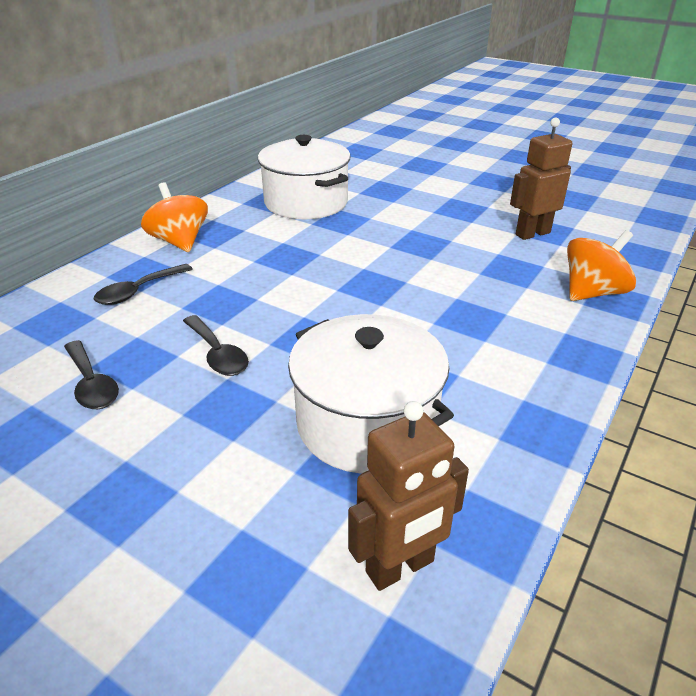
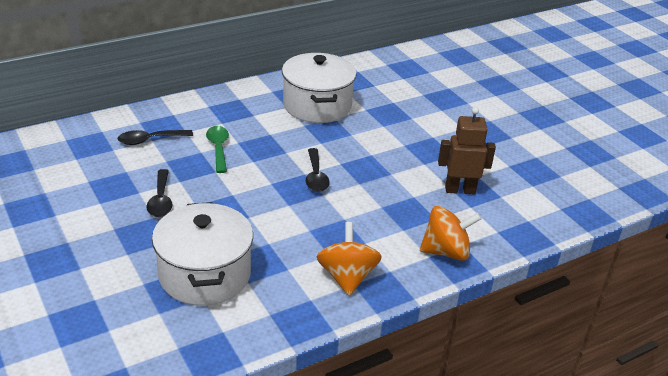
camera: 25 degrees right, 0 degrees up
black spoon [64,340,119,409] -> black spoon moved to [306,148,330,192]
orange spinning top [141,182,208,252] -> orange spinning top moved to [317,222,382,296]
brown robot [348,401,469,591] -> none
none -> green spoon [206,126,229,173]

